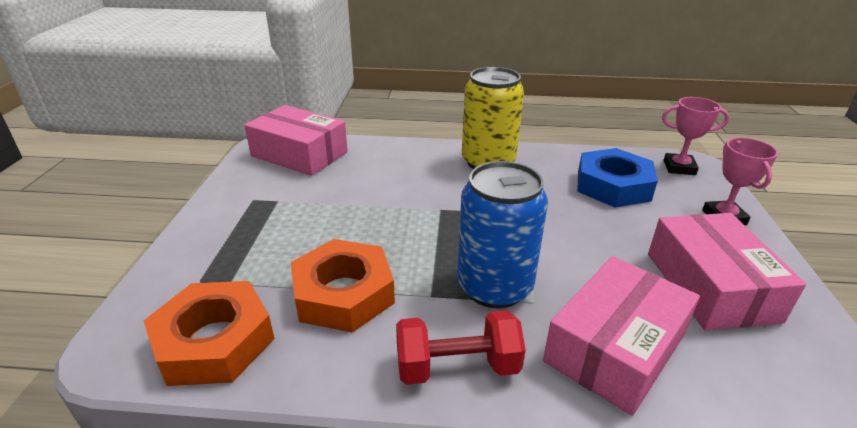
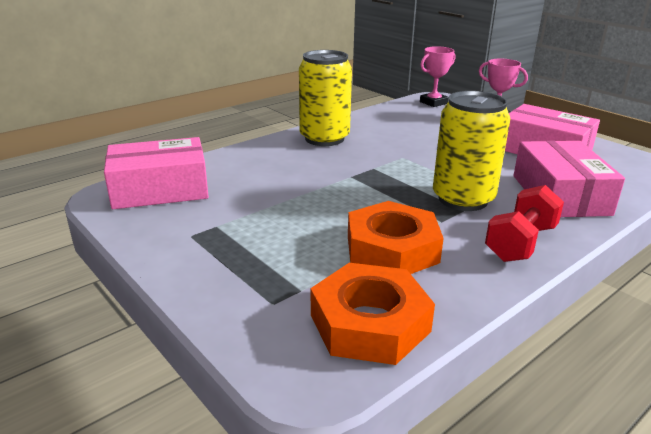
camera: 45 degrees left, 5 degrees down
blue can [457,161,548,309] -> yellow can [433,91,510,211]
blue nut [578,148,658,208] -> none

